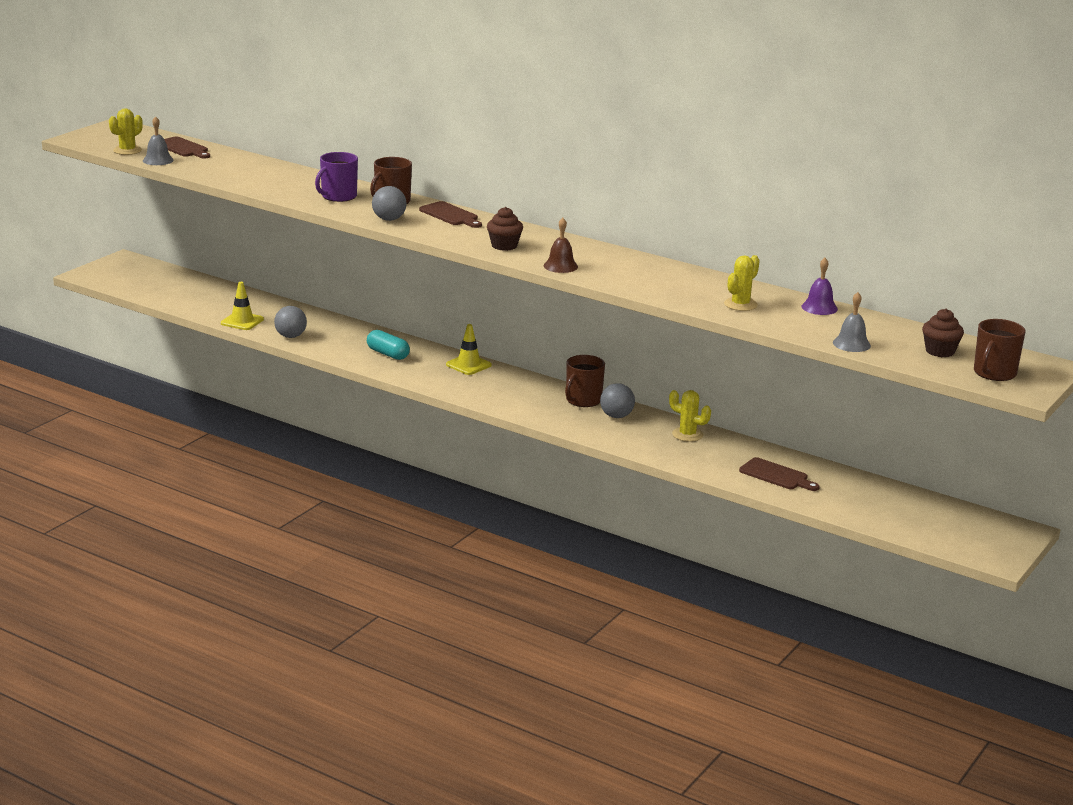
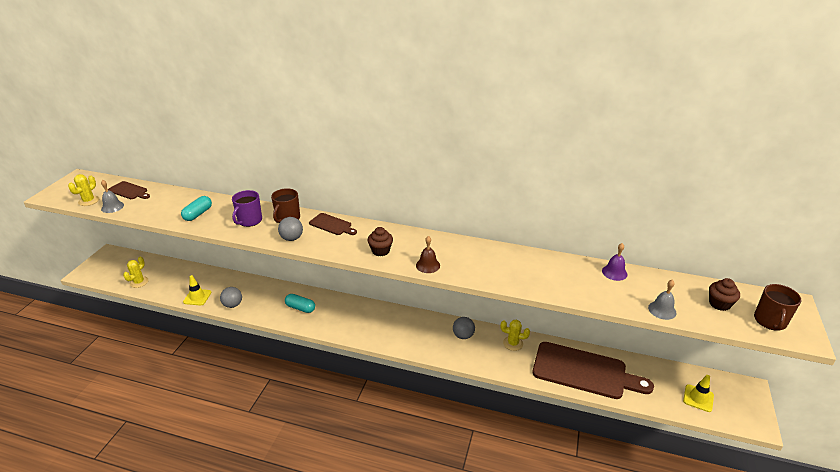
camera: 15 degrees left, 10 degrees up
yellow traffic cone [446,324,492,375] -> yellow traffic cone moved to [683,375,714,412]
brown mug [565,355,605,407] -> none
yellow cactus [724,255,760,311] -> yellow cactus moved to [123,257,149,288]
brown cutting board [739,457,820,491] -> brown cutting board [533,342,654,399], size x2.16
none -> turquoise capsule [181,196,212,221]

